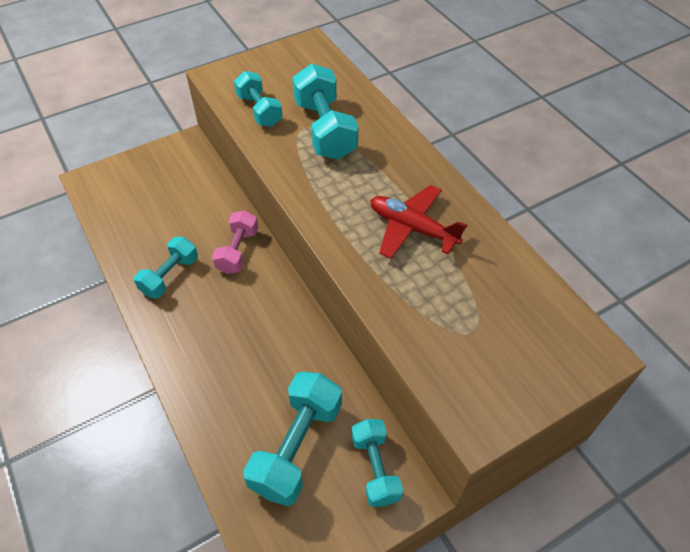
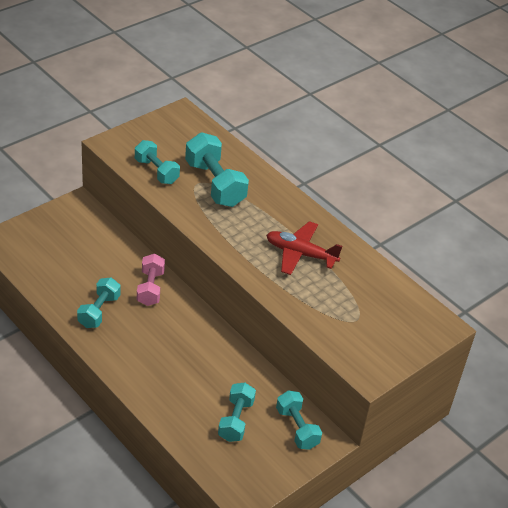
camera: 15 degrees left, 10 degrees down
turquoise dumbbell [243,372,342,506] -> turquoise dumbbell [218,382,256,442], size x0.64

